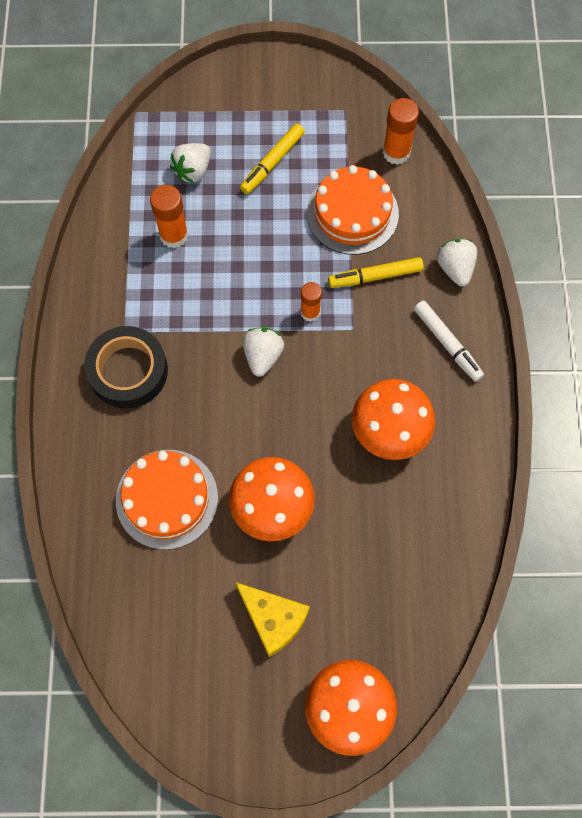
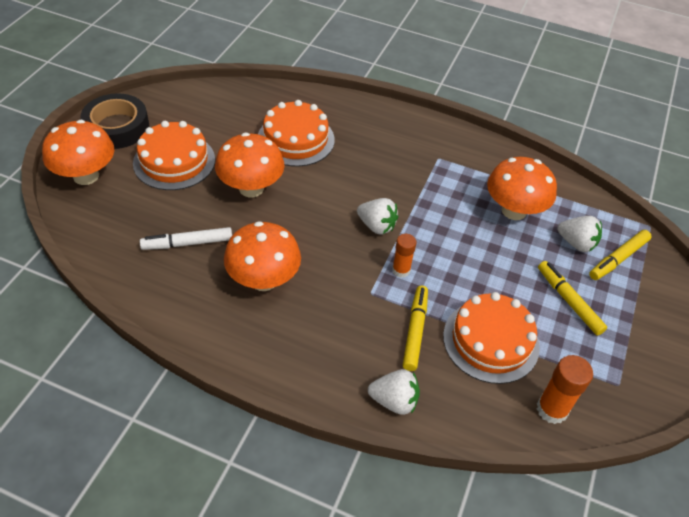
camera: 110 degrees right, 20 degrees down
black tape [84,326,168,409] -> black tape moved to [80,93,149,149]
orange glue stick [150,185,188,248] -> orange mushroom [487,157,557,220]
white strawberry [170,143,211,183] -> white strawberry turned 150 degrees clockwise [557,216,602,252]
yellow cheese [235,582,310,657] -> orange cake [133,121,215,190]
white marker [414,300,484,382] -> white marker moved to [140,227,232,250]
none -> yellow marker [589,230,652,280]

